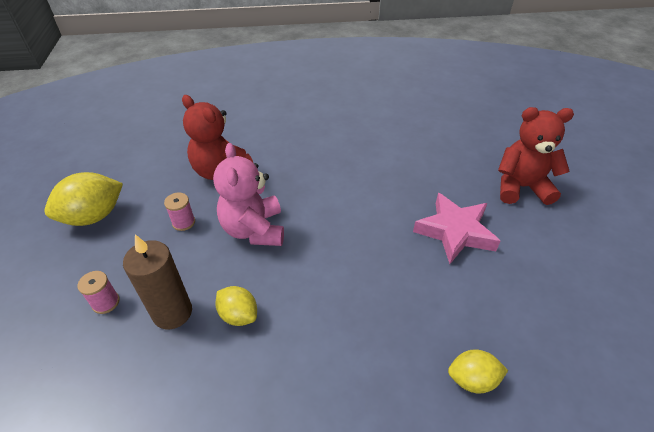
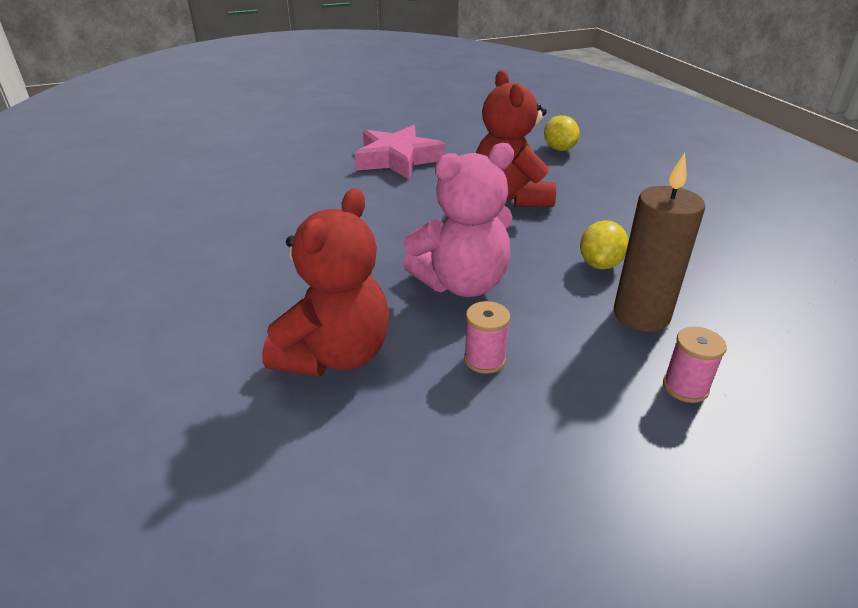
camera: 105 degrees left, 10 degrees down
yellow lemon [44,172,123,226] -> none
red teddy bear [498,107,574,205] -> red teddy bear moved to [476,70,556,207]

